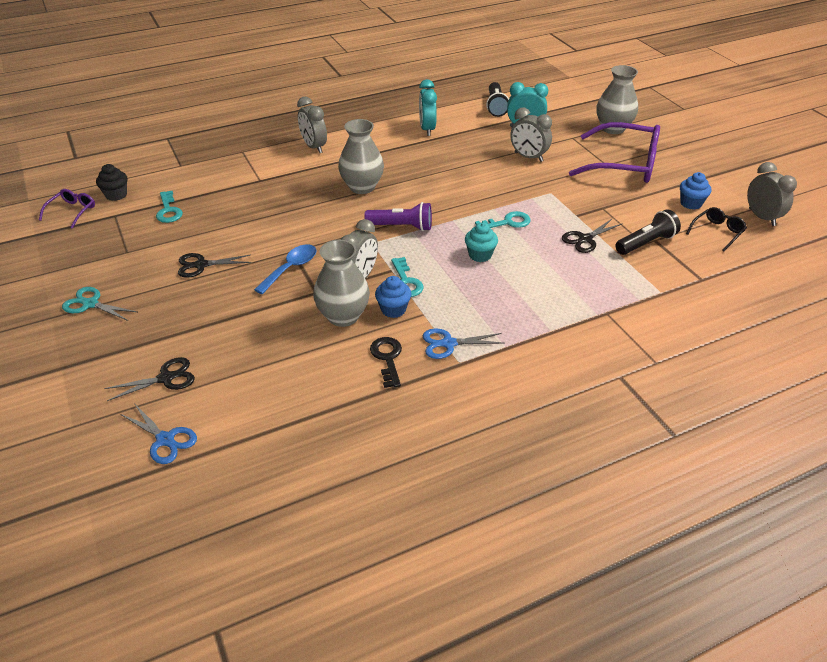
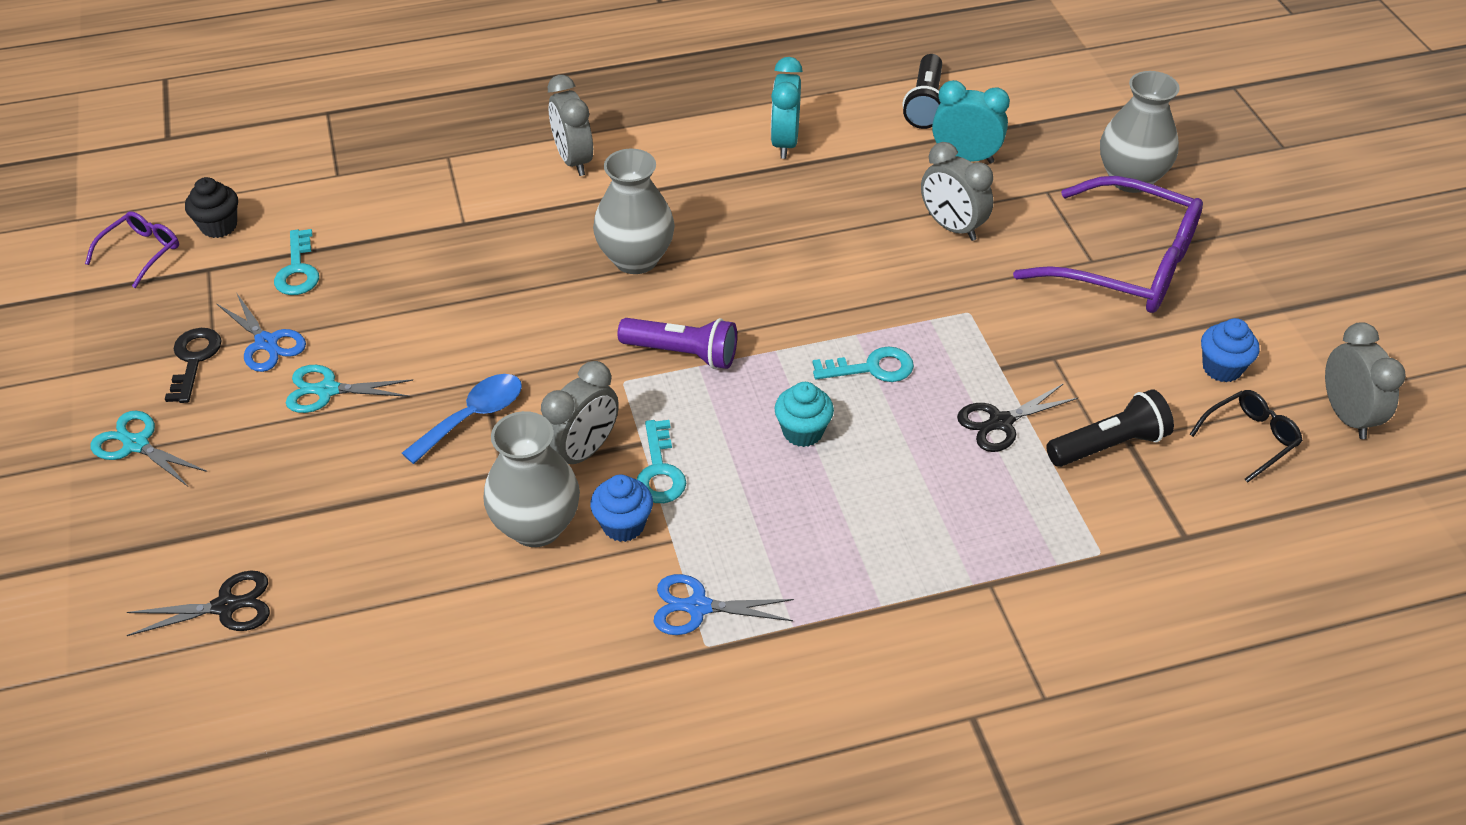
camera: 10 degrees right, 5 degrees up
blue scissors [120,403,197,464] -> blue scissors moved to [217,292,306,372]
black scissors [178,253,251,278] -> turquoise scissors [286,365,413,413]
black key [370,337,402,388] -> black key moved to [165,328,222,403]

